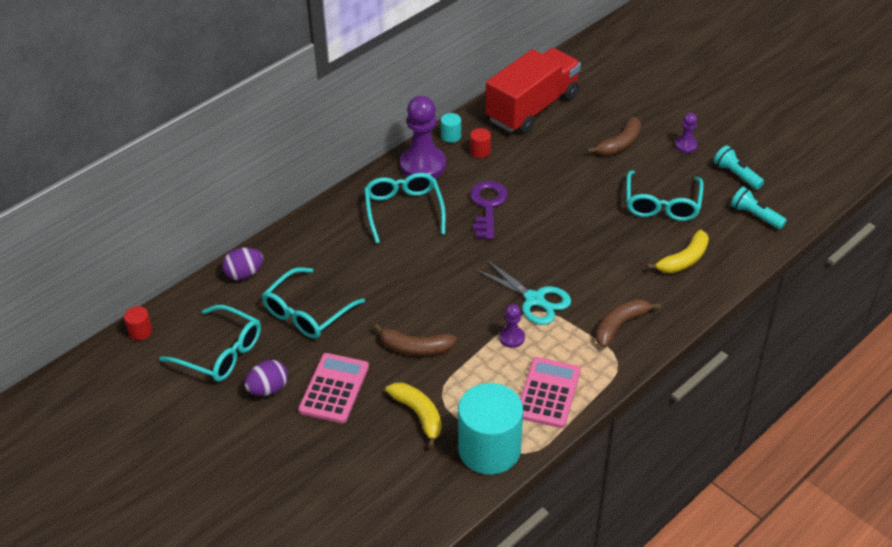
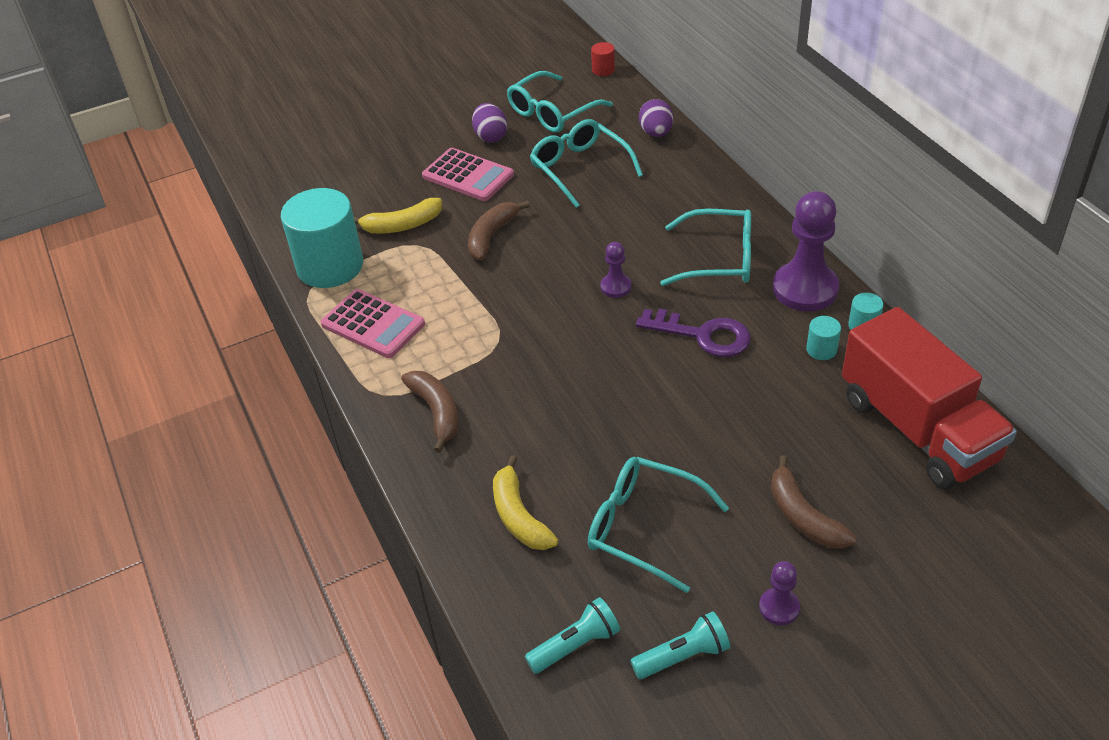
camera: 110 degrees right, 0 degrees up
red cylinder [470,128,491,158] -> turquoise cylinder [806,316,841,360]
turquoise scissors [474,259,571,325] -> none
purple pawn [499,304,525,348] -> purple pawn moved to [600,242,631,298]

